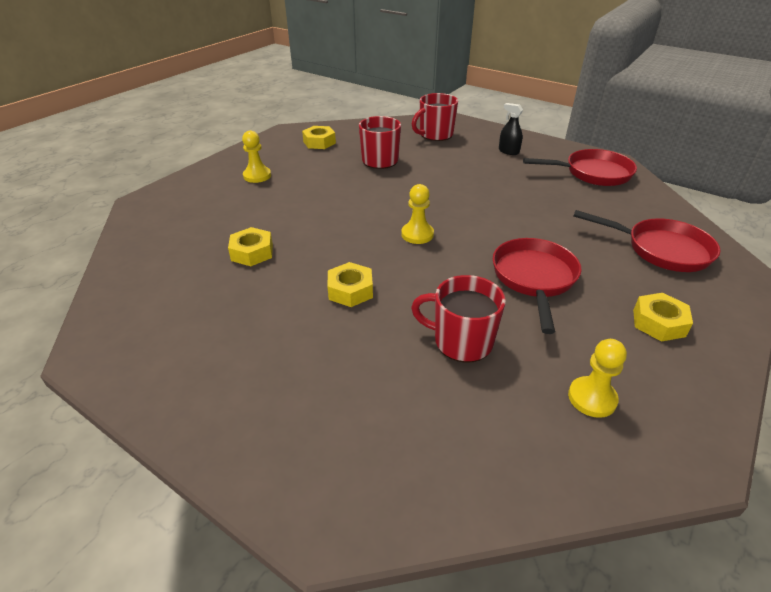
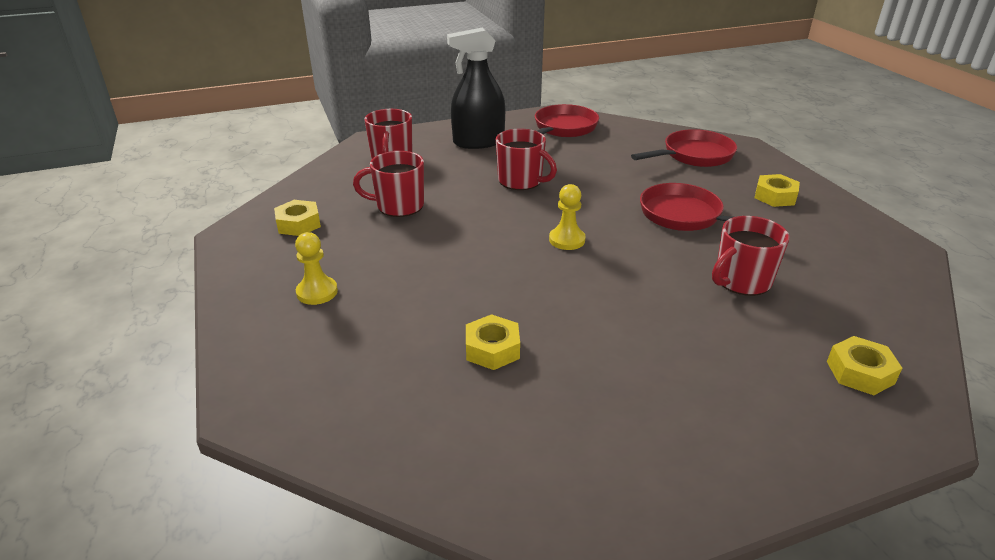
camera: 55 degrees left, 5 degrees down
yellow nut [327,262,373,307] -> yellow nut moved to [827,336,902,395]
black spray bottle [499,103,523,155] -> black spray bottle [447,27,505,149], size x2.10
yellow pawn [568,339,627,418] -> none
none -> red mug [496,128,557,190]

